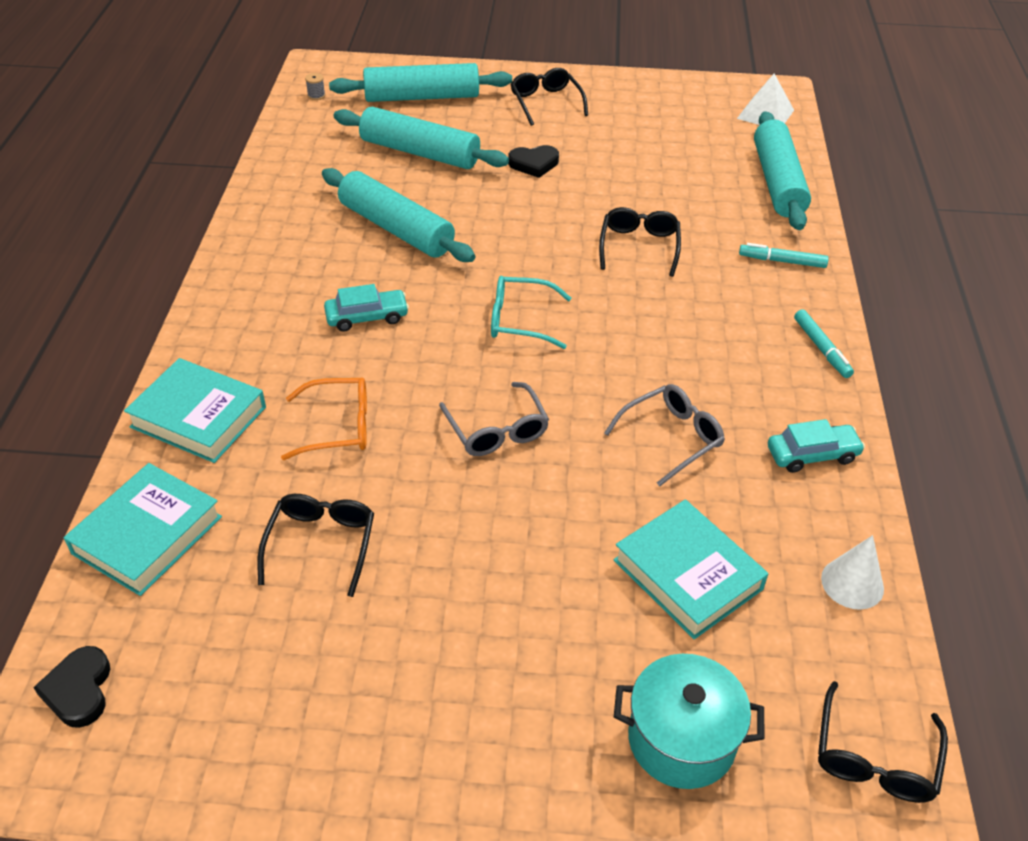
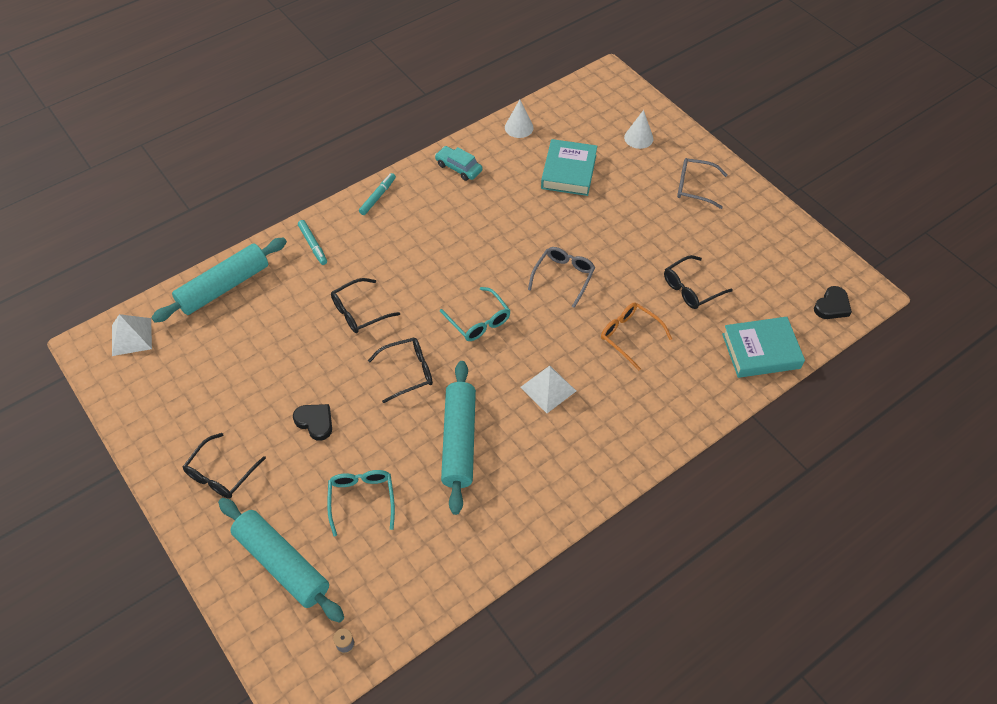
camera: 130 degrees left, 10 degrees up
turquoise book [124,358,266,463] -> none
turquoise car [324,284,409,332] -> white pyramid [520,366,576,413]
turquoise rolling pin [334,106,509,169] -> turquoise glasses [327,470,395,537]
grey glasses [604,384,725,486] -> grey glasses moved to [677,158,727,209]
turquoise pot [614,654,765,789] -> white cone [624,110,653,149]
black glasses [818,681,948,803] -> black glasses moved to [368,338,433,403]

